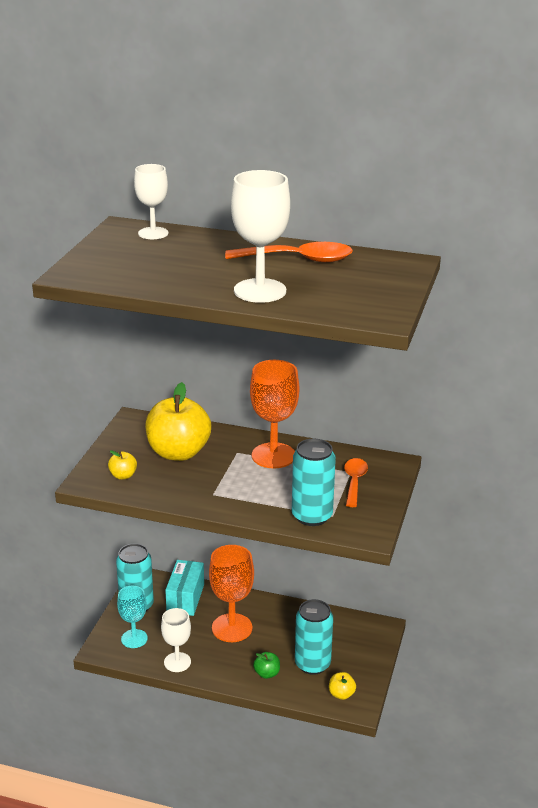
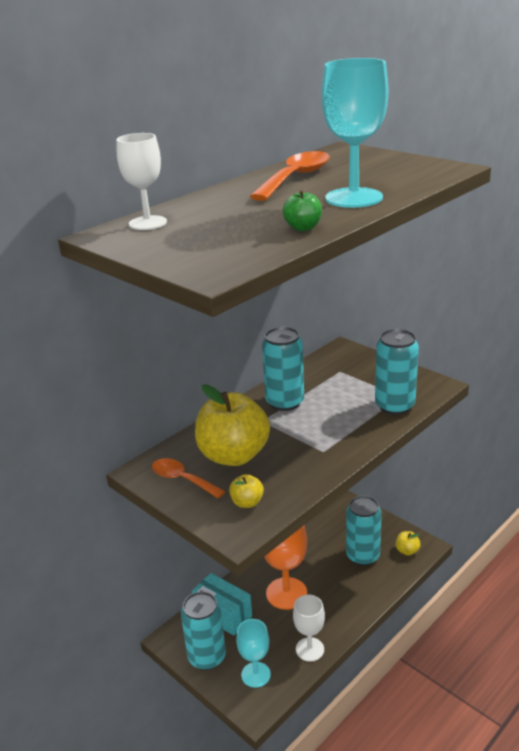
camera: 60 degrees left, 0 degrees up
white goblet [231,170,290,303] -> turquoise goblet [322,58,388,208]
orange goblet [250,360,299,468] -> turquoise can [262,327,304,411]
green apple [253,652,280,679] -> green apple moved to [283,190,322,231]
orange spoon [344,458,368,507] -> orange spoon moved to [152,458,225,499]

